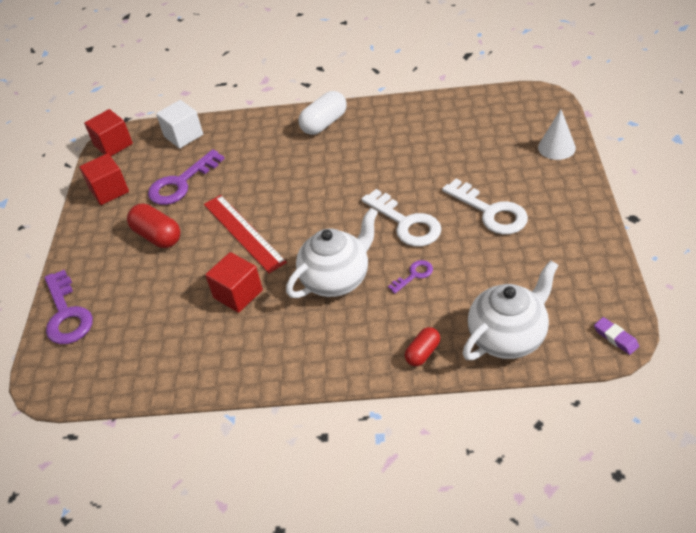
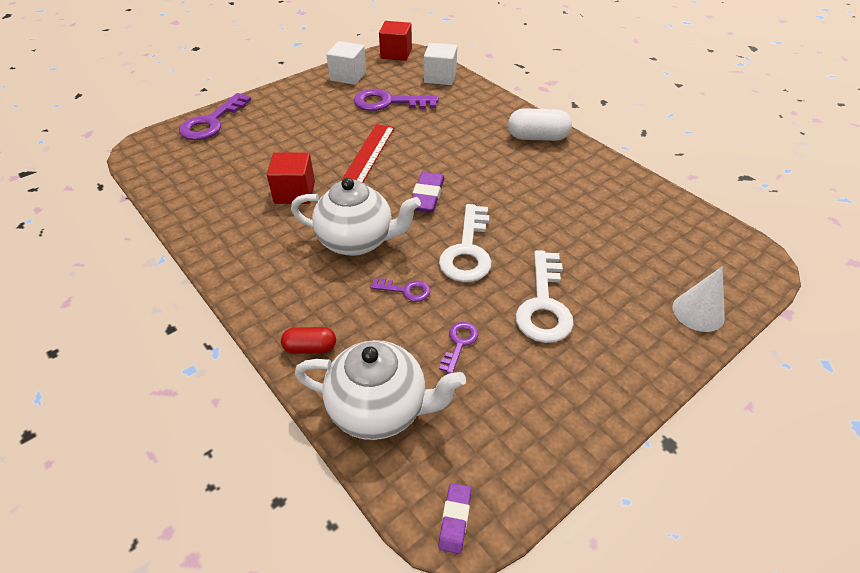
camera: 45 degrees right, 0 degrees up
red cube [79,153,129,205] -> white cube [326,41,366,85]
red capsule [127,204,180,248] -> none
none -> purple eraser [412,172,445,212]
none -> purple key [439,322,478,374]

